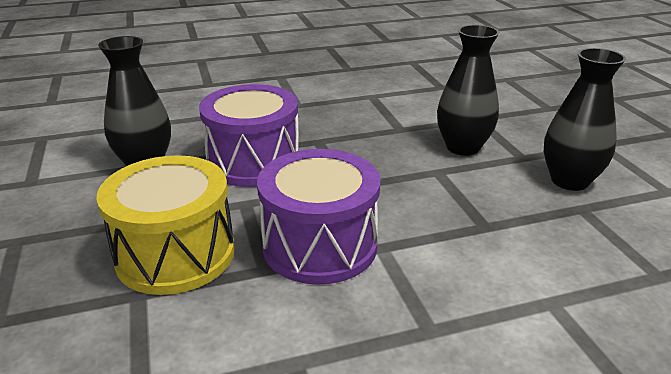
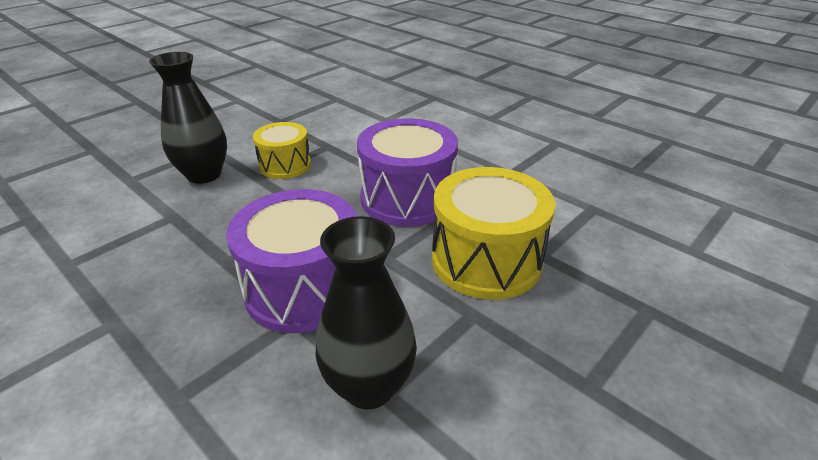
camera: 120 degrees left, 5 degrees up
black vase [544,48,626,191] -> none
none -> yellow drum [253,122,311,179]

